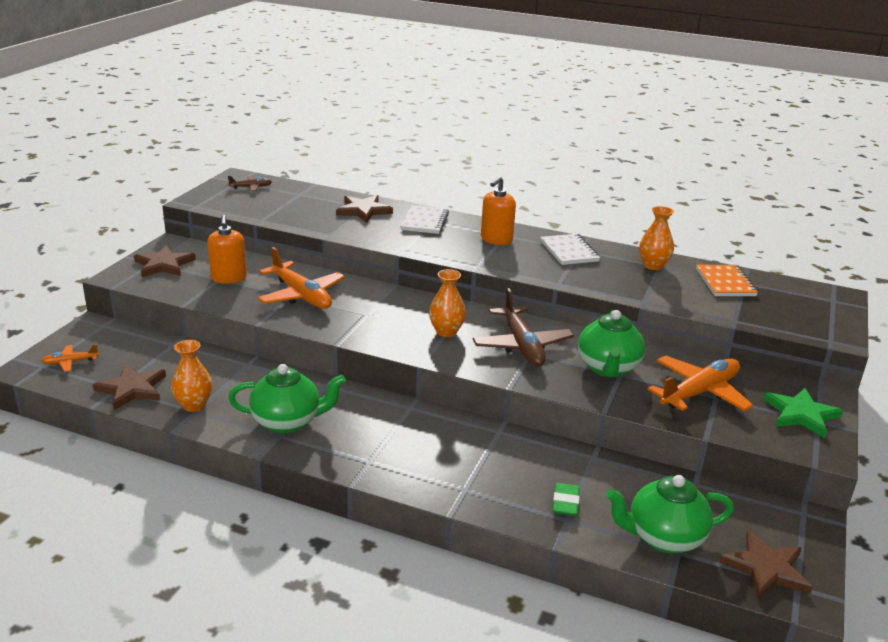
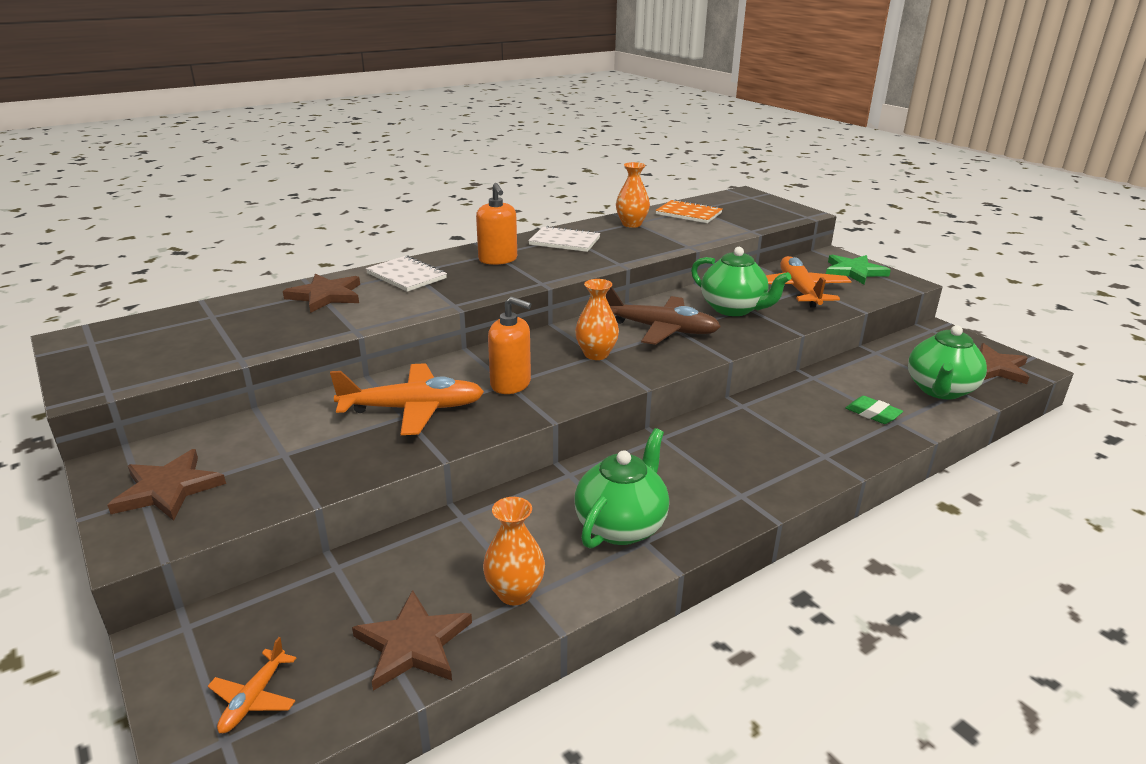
camera: 55 degrees left, 0 degrees up
orange soap dispenser [207,215,247,284] -> orange soap dispenser moved to [488,297,531,394]
brown plane [228,176,272,191] -> none

